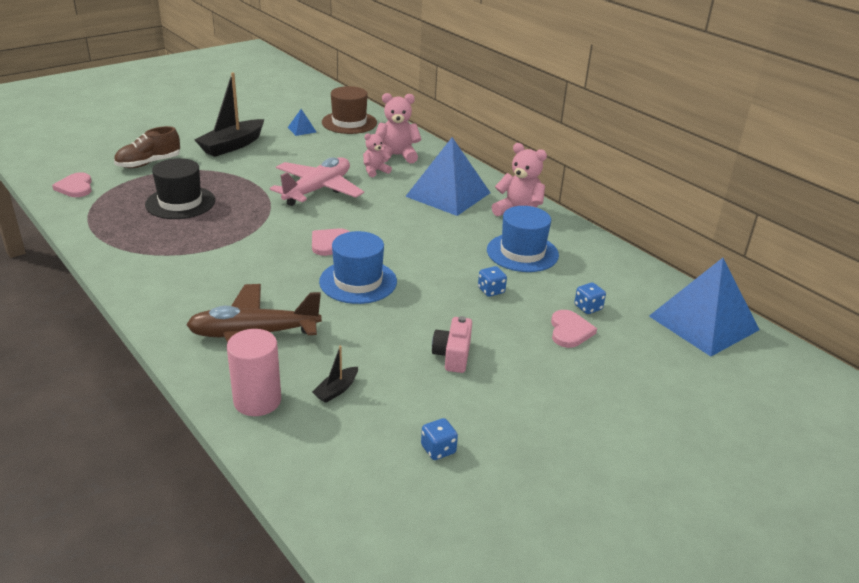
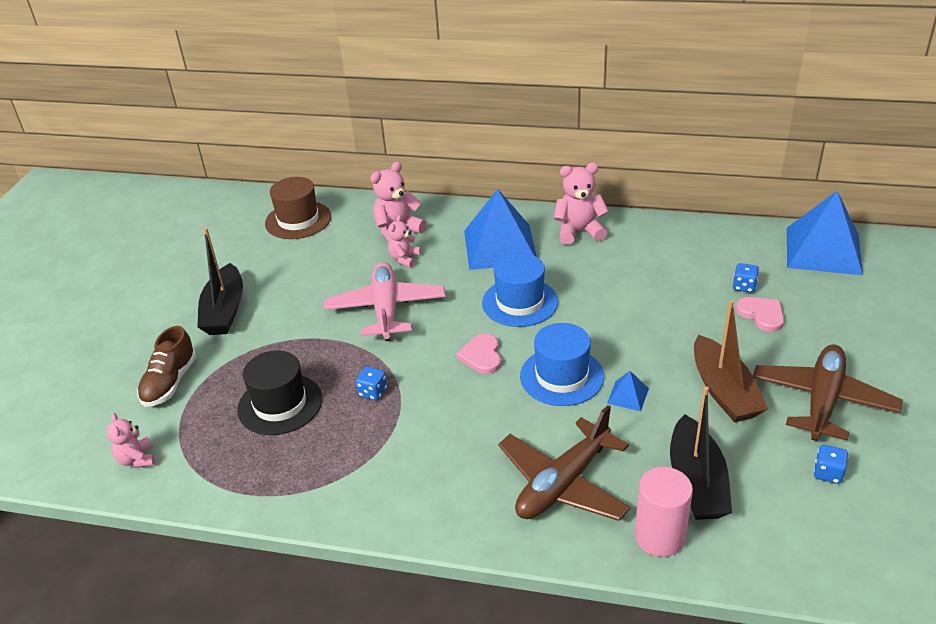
camera: 35 degrees left, 5 degrees up
pink heart [52,172,92,197] -> pink teddy bear [107,413,155,468]
blue pyramid [287,109,316,136] -> blue pyramid moved to [607,371,649,411]
black boat [312,346,358,403] -> black boat [670,386,732,520], size x2.17
pink camera [432,316,472,373] -> brown boat [694,300,768,423]
blue dice [478,266,507,297] -> blue dice moved to [355,366,387,400]
blue hat [487,206,559,272] -> blue hat moved to [482,253,558,327]
none -> brown plane [753,344,902,441]

